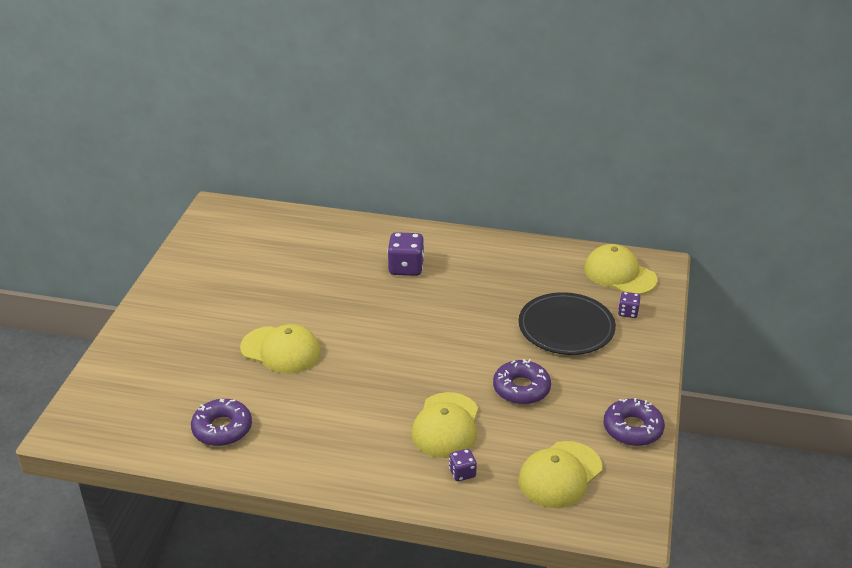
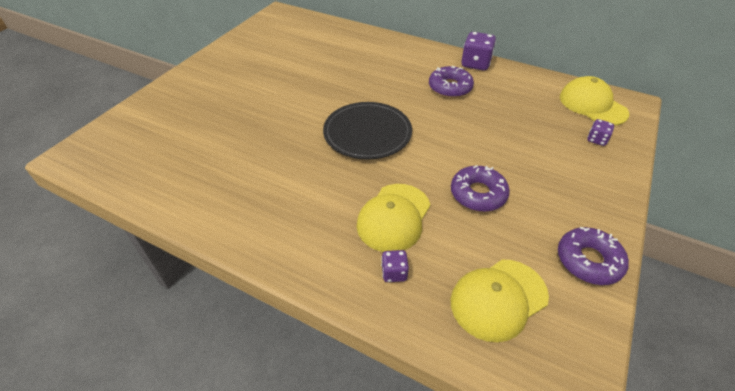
camera: 15 degrees right, 10 degrees up
purple donut [191,399,252,446] -> purple donut moved to [429,66,474,98]
yellow cap [240,324,321,374] -> none
purple dice [387,232,424,276] -> purple dice moved to [461,32,496,71]
black plate [519,292,616,355] -> black plate moved to [323,102,412,160]

